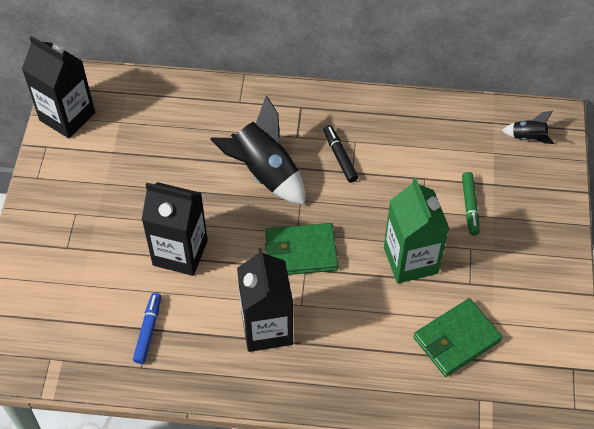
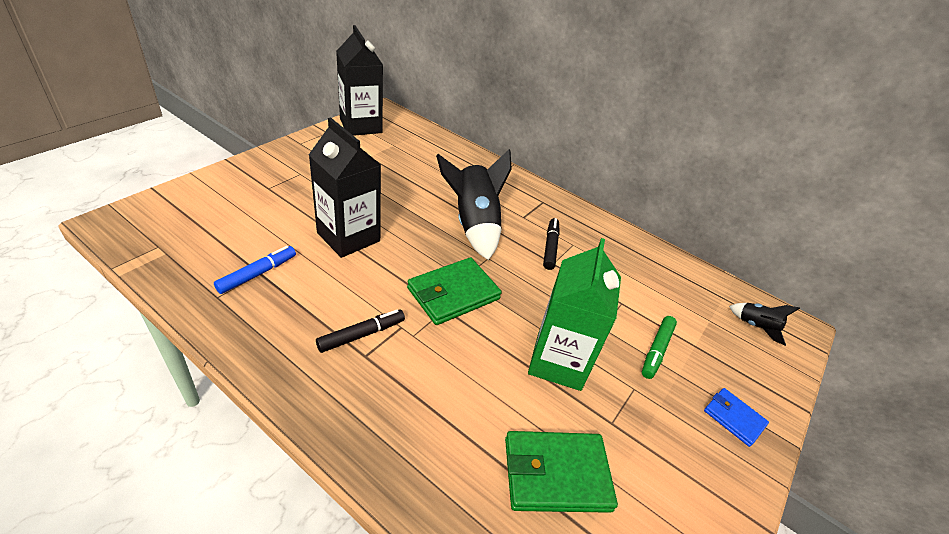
camera: 25 degrees right, 15 degrees down
black carton [237,248,293,352] -> black marker [316,309,405,353]
green wallet [265,223,338,275] -> green wallet turned 60 degrees counterclockwise [407,257,502,325]
none -> blue wallet [704,388,769,447]

